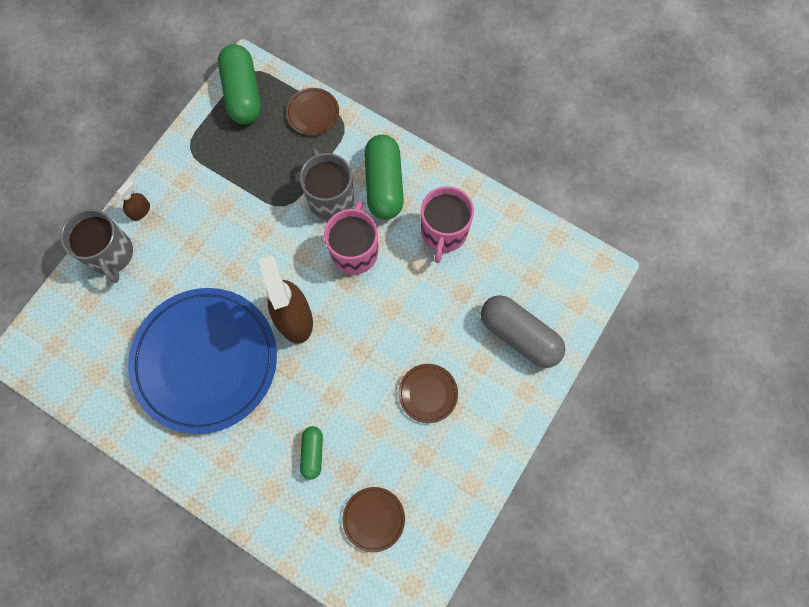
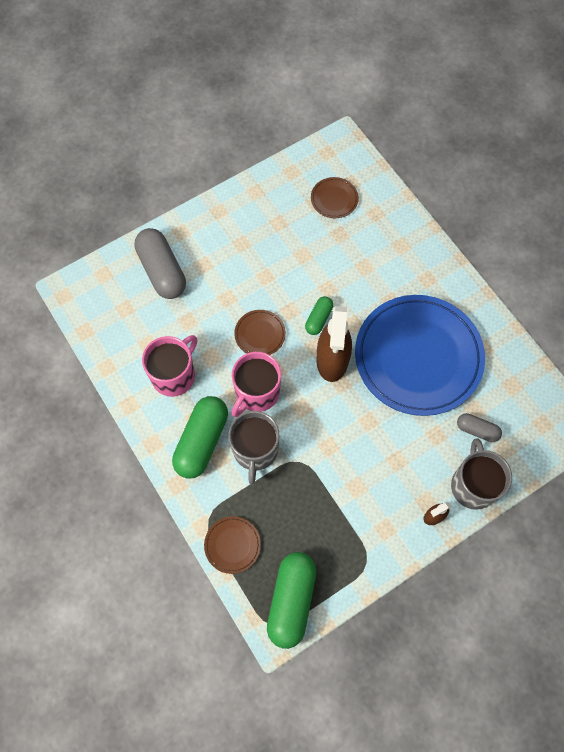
camera: 155 degrees left, 5 degrees down
green capsule [300,426,323,480] -> green capsule moved to [305,296,333,335]
brown plate [398,364,458,423] -> brown plate moved to [234,310,286,355]
none -> grey capsule [457,413,502,442]

